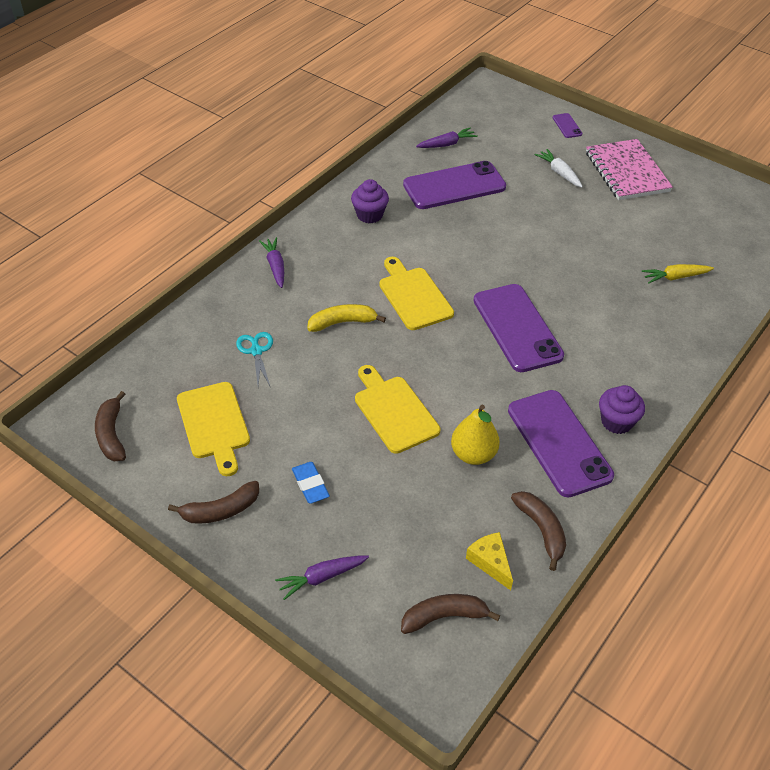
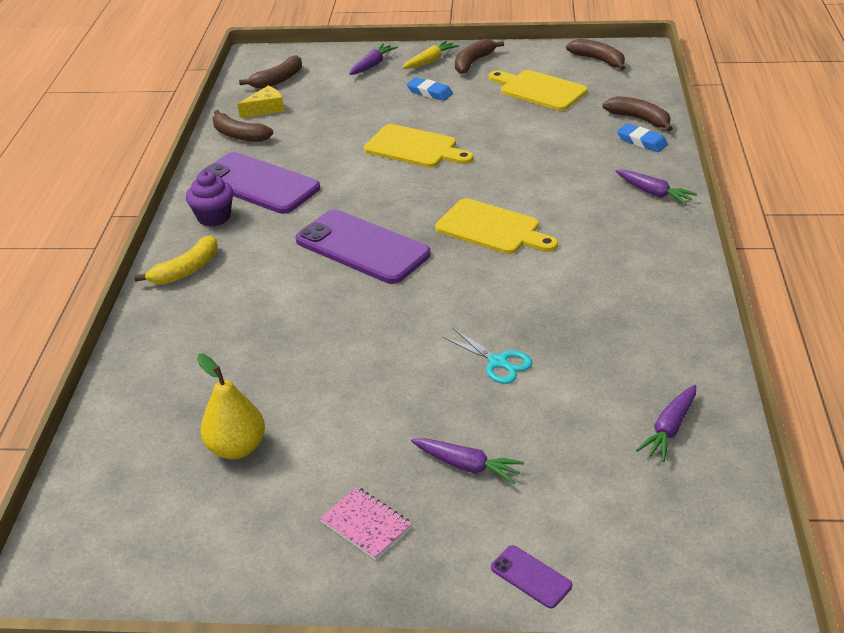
camera: 150 degrees right, 10 degrees down
turquoise scissors [236,332,273,388] -> turquoise scissors moved to [443,328,533,384]
yellow banana [307,304,386,332] -> yellow banana moved to [134,236,218,284]
purple cupcake [351,179,389,223] -> none
purple phone [403,161,506,209] -> none
yellow pear [451,405,500,465] -> yellow pear moved to [197,354,265,459]
yellow cheese [466,532,513,590] -> yellow cheese turned 60 degrees counterclockwise [237,86,284,118]
white carrot [535,149,583,187] -> purple carrot [411,438,524,484]
pink notebook [586,139,673,200] -> pink notebook [320,487,412,560], size x0.50
yellow carrot [642,264,714,284] -> yellow carrot moved to [402,40,459,69]
none -> brown banana [602,96,673,132]
none -> blue eraser [617,124,668,152]

